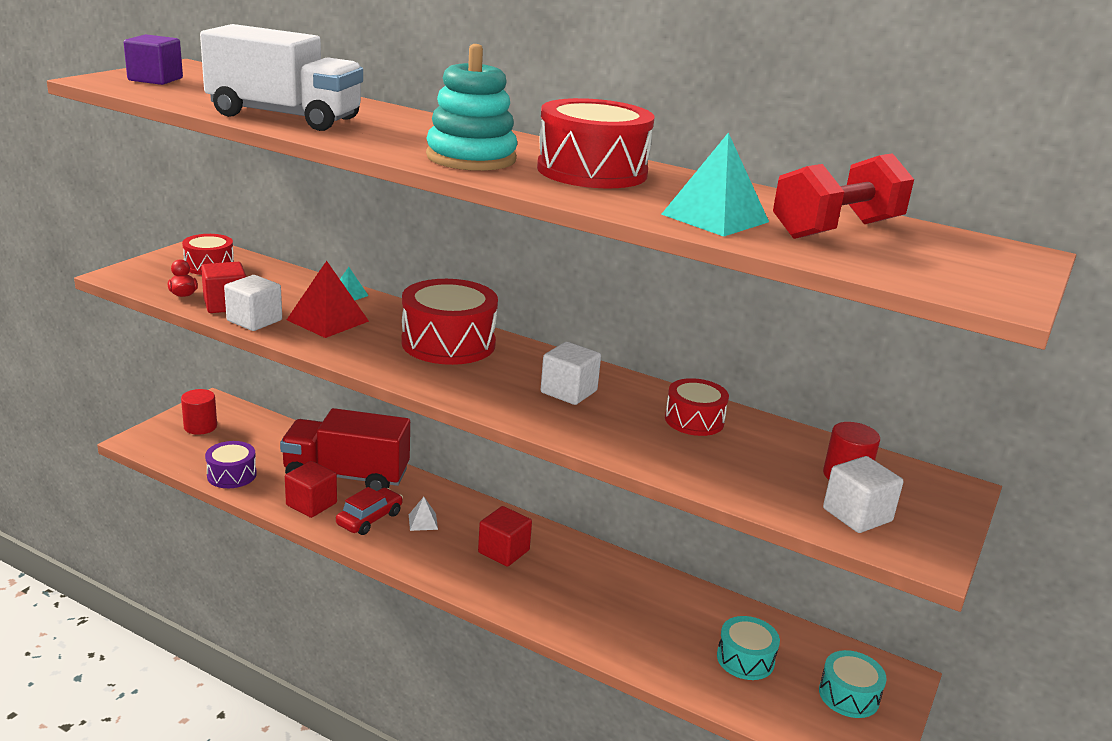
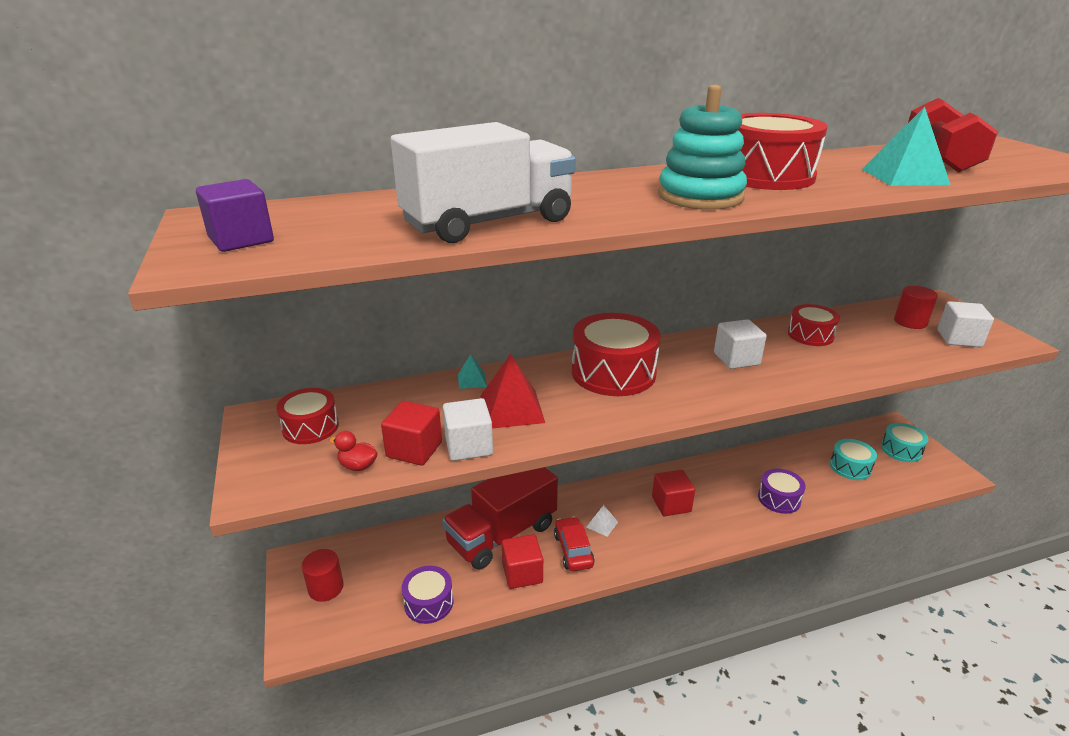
camera: 45 degrees left, 5 degrees up
none -> purple drum [758,469,806,514]

